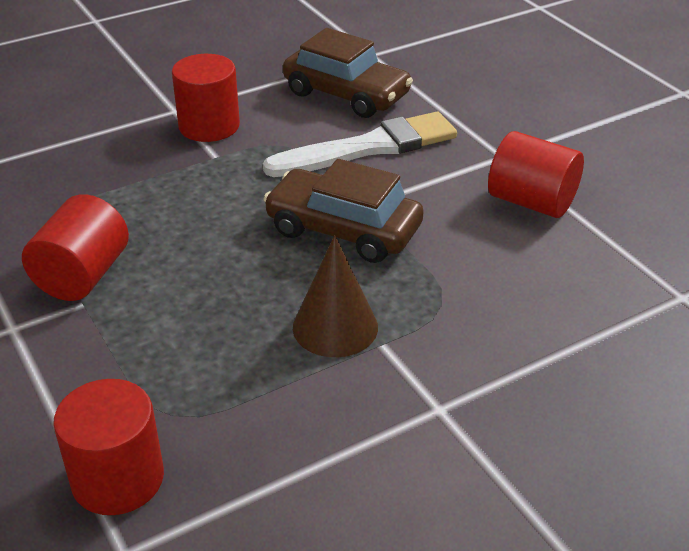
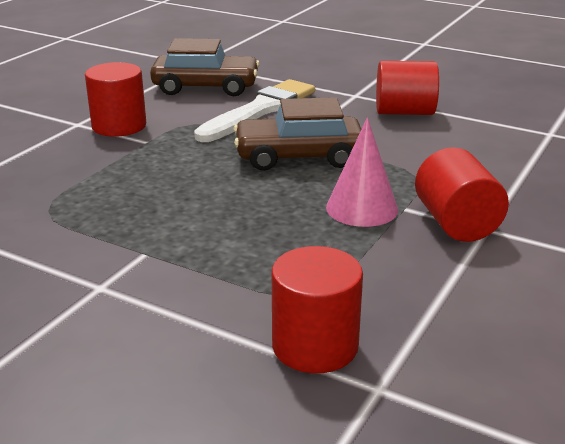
camera: 30 degrees left, 10 degrees down
red cylinder [22,194,129,301] -> red cylinder moved to [415,147,509,242]
brown cone [293,235,378,357] -> pink cone [326,117,398,227]

